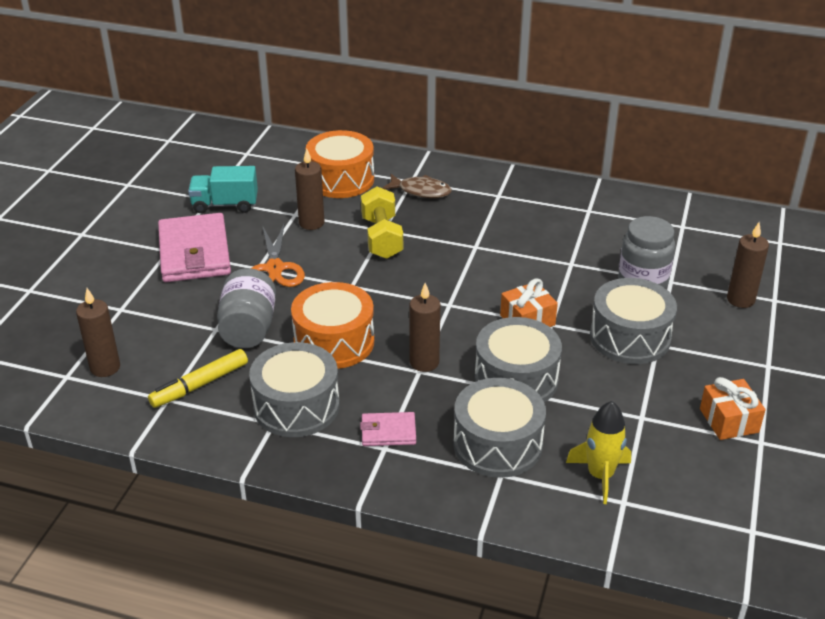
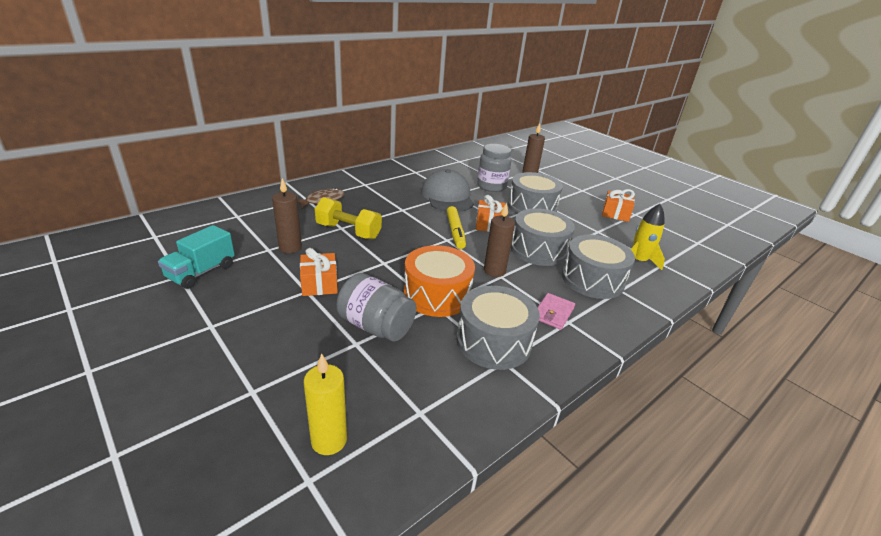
camera: 60 degrees left, 5 degrees down
brown candle [76,288,120,377] -> yellow candle [303,353,347,455]
yellow marker [148,349,248,408] -> yellow marker moved to [447,206,466,249]
pink wallet [158,213,231,282] -> none
orange scissors [251,224,305,287] -> orange gift [300,248,338,296]
orange drum [306,130,374,198] -> none
none -> grey cap [421,169,474,212]

